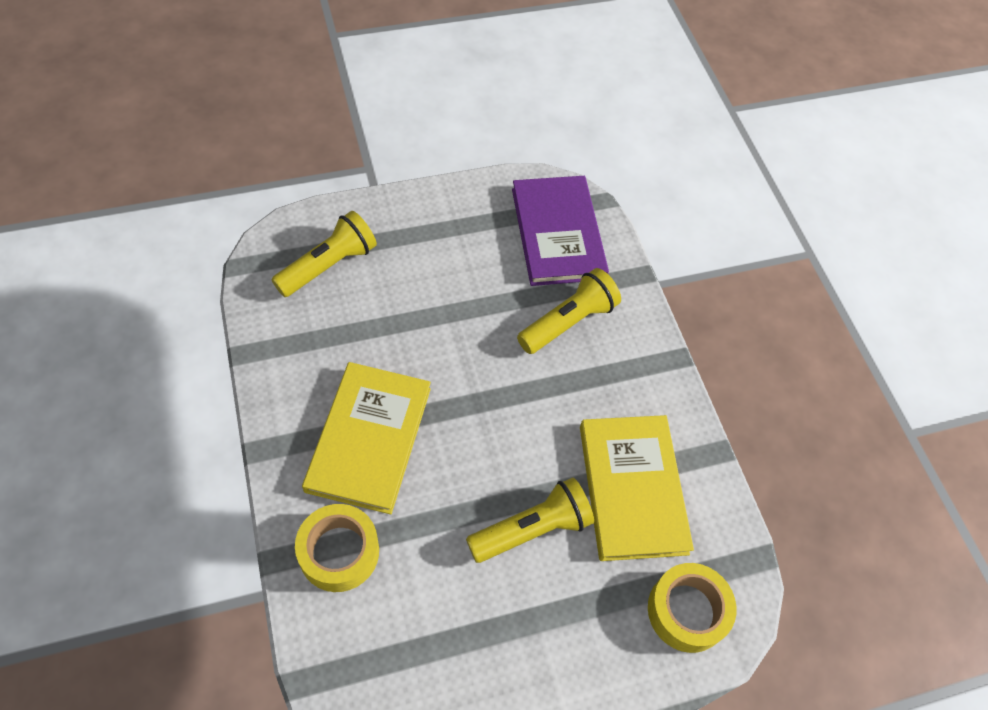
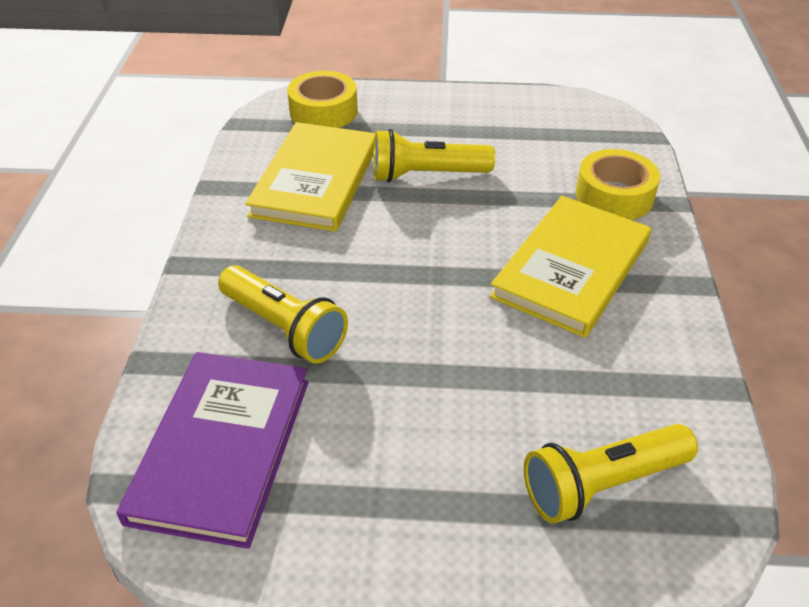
camera: 155 degrees left, 15 degrees down
yellow flashlight [517,268,621,354] -> yellow flashlight turned 120 degrees counterclockwise [218,265,348,364]

